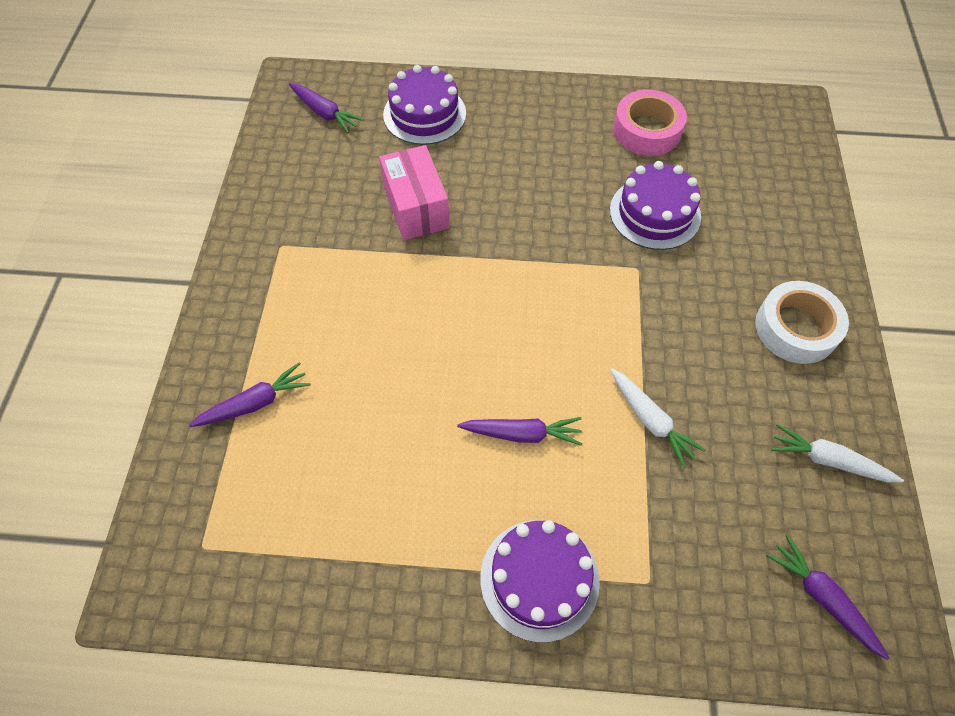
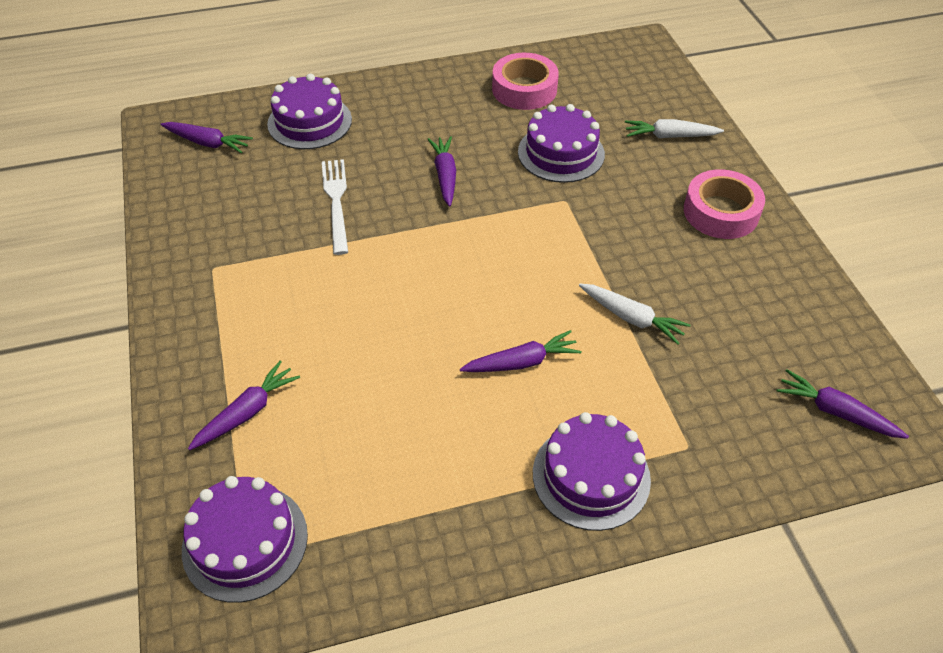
camera: 20 degrees left, 10 degrees down
pink box [379,145,450,240] -> white fork [322,159,348,255]
white tape [755,281,849,364] -> pink tape [684,169,765,239]
white carrot [771,424,904,482] -> white carrot moved to [625,119,724,138]
none -> purple cake [182,476,308,603]
none -> purple carrot [428,136,456,207]

